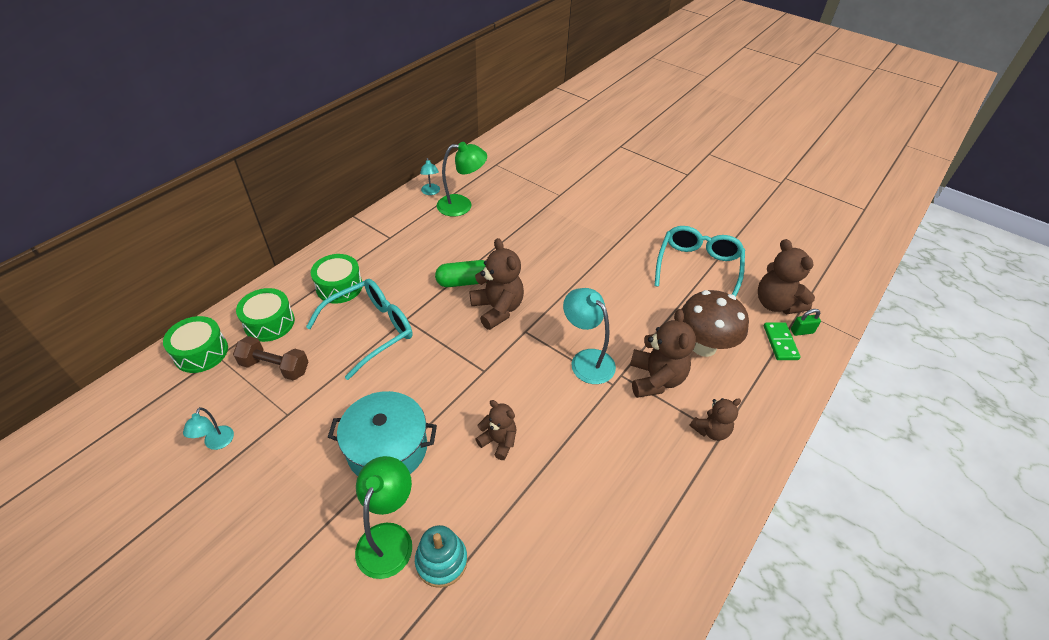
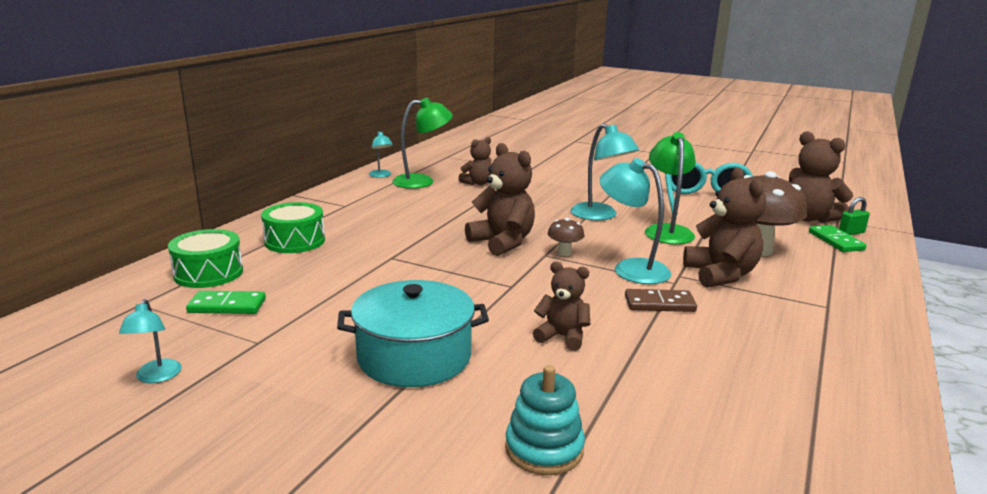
camera: 10 degrees left, 25 degrees down
green drum [163,316,228,373] -> none
brown dumbbell [233,336,309,380] -> green domino [186,291,266,314]
turquoise glasses [306,279,412,380] -> none
green lamp [355,456,412,579] -> green lamp moved to [645,132,696,244]
green capsule [435,260,486,287] -> none
brown teddy bear [689,398,741,441] -> brown teddy bear moved to [458,137,492,185]
none -> brown mushroom [548,218,584,256]
none -> turquoise lamp [571,123,639,220]
none -> brown domino [625,289,697,312]

